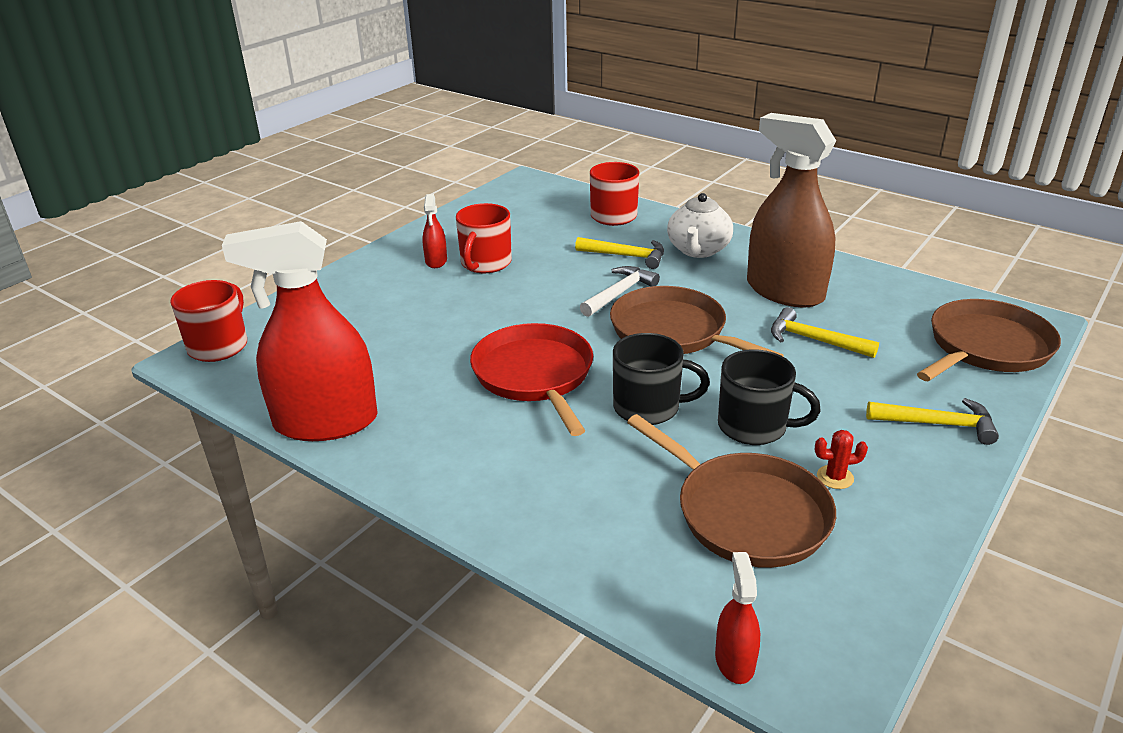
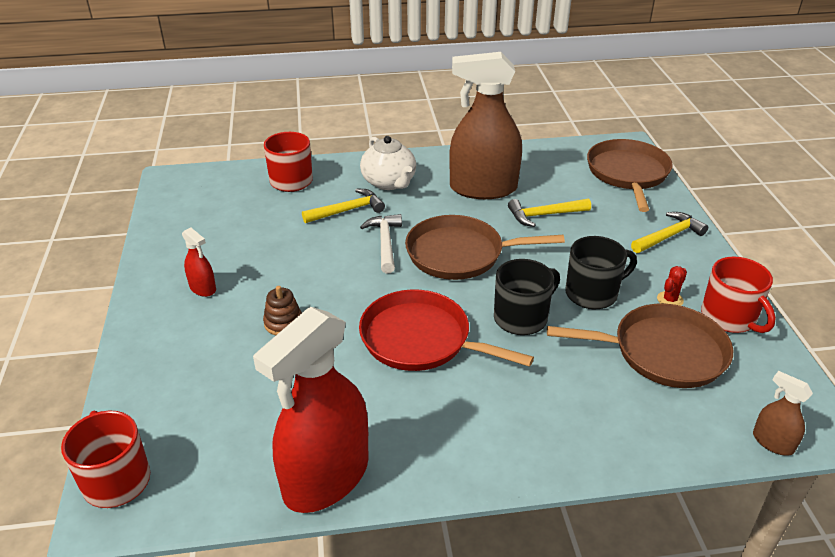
camera: 45 degrees left, 5 degrees up
red mug [456,203,512,273] -> red mug moved to [701,256,776,333]
red spray bottle [715,552,760,684] -> brown spray bottle [753,371,813,455]
none -> brown stacking toy [263,286,302,335]

